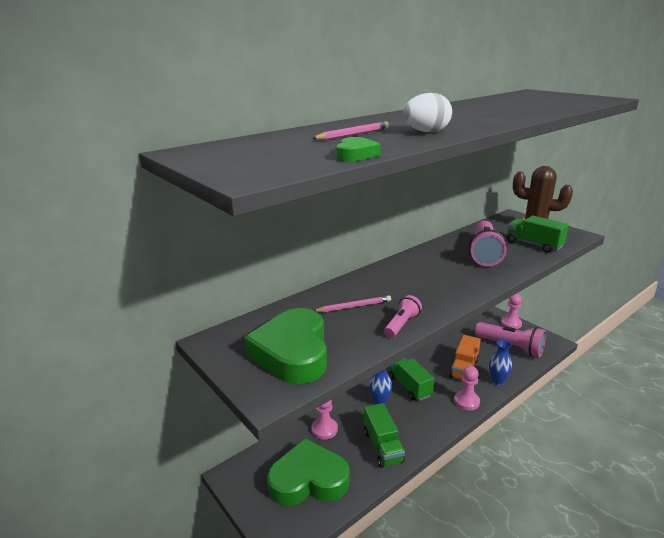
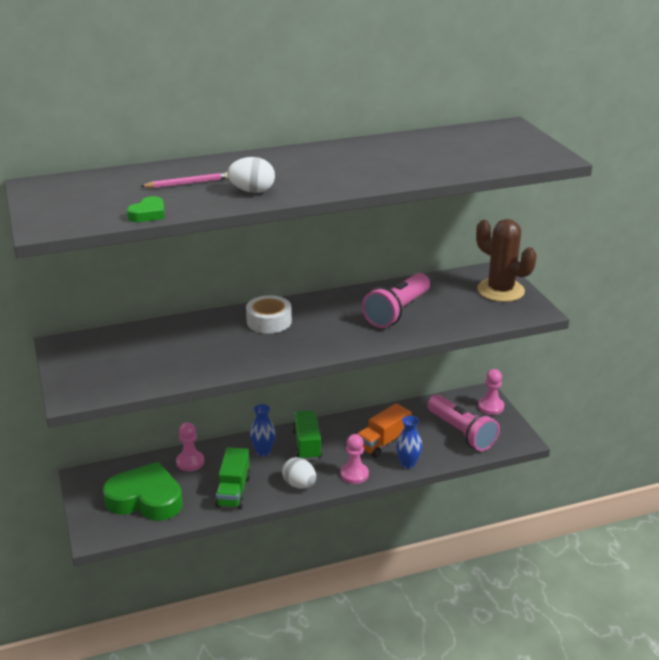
camera: 20 degrees right, 5 degrees up
green heart [244,308,327,384] -> none
pink pencil [314,295,391,312] -> none
pink flashlight [384,295,422,338] -> none
green truck [507,215,569,253] -> none
none -> white tape [246,295,292,333]
none -> white egg [282,457,316,489]

